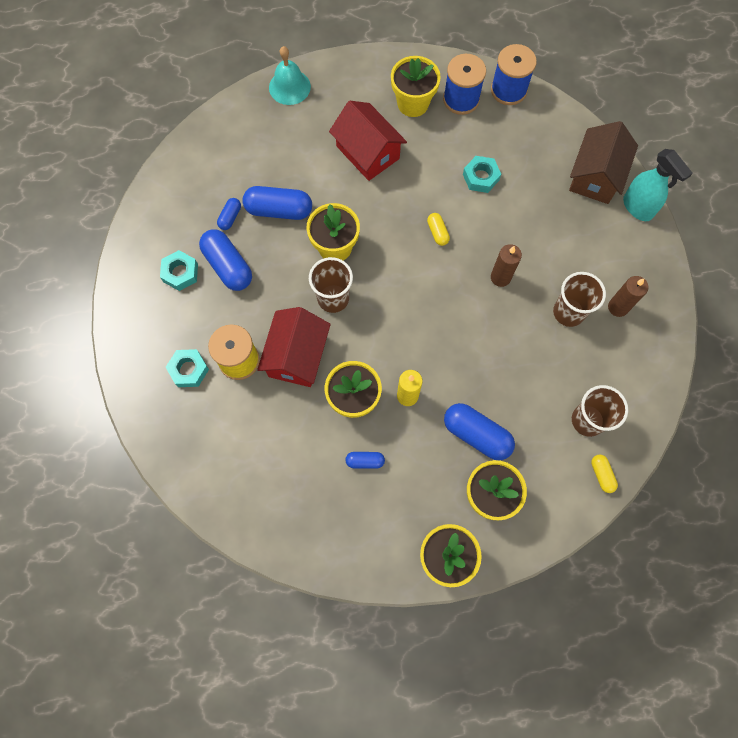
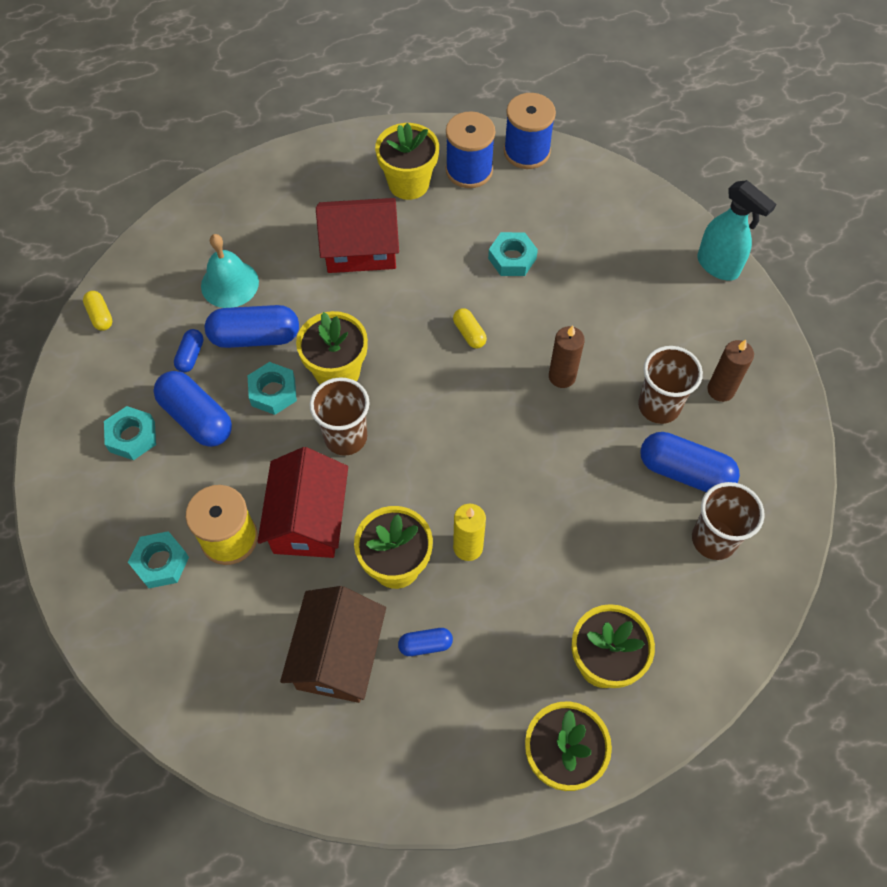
camera: 10 degrees left, 10 degrees down
turquoise bell [269,46,311,105] -> turquoise bell moved to [201,234,259,308]
red house [329,101,407,181] -> red house turned 45 degrees counterclockwise [316,198,399,273]
blue capsule [444,403,515,461] -> blue capsule moved to [640,432,740,492]
brown house [569,121,638,204] -> brown house moved to [280,586,386,703]
yellow capsule [591,454,618,493] -> yellow capsule moved to [83,291,113,331]
none -> turquoise nut [247,362,297,415]

